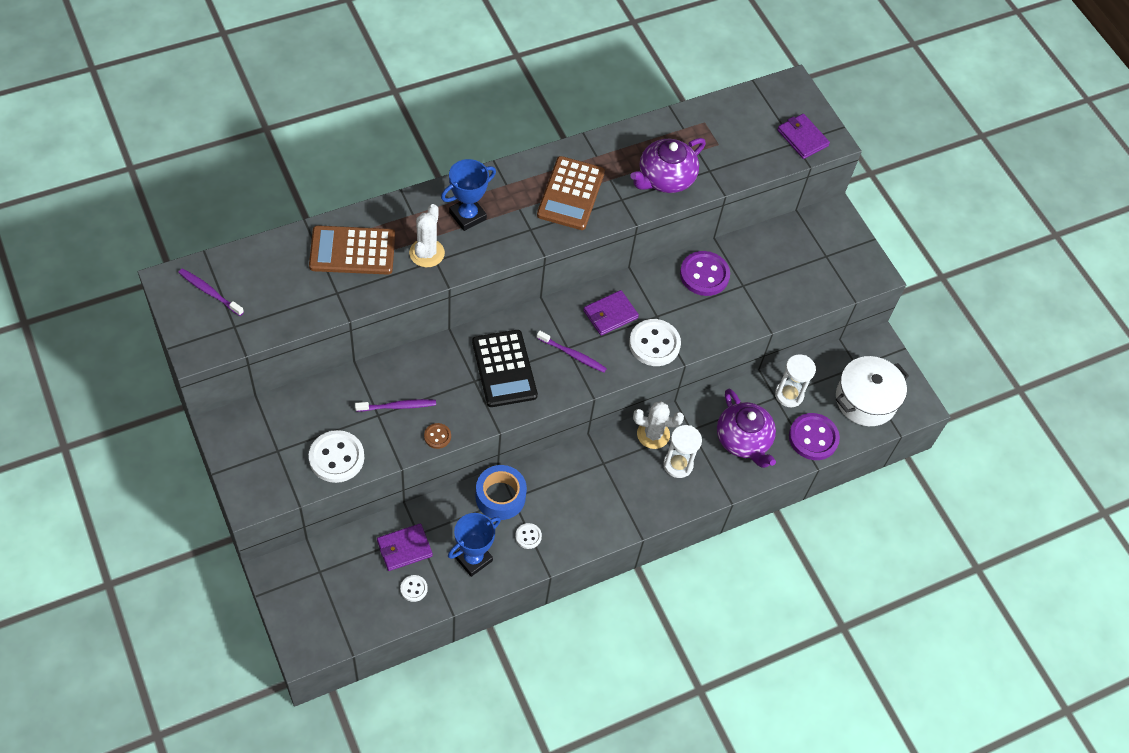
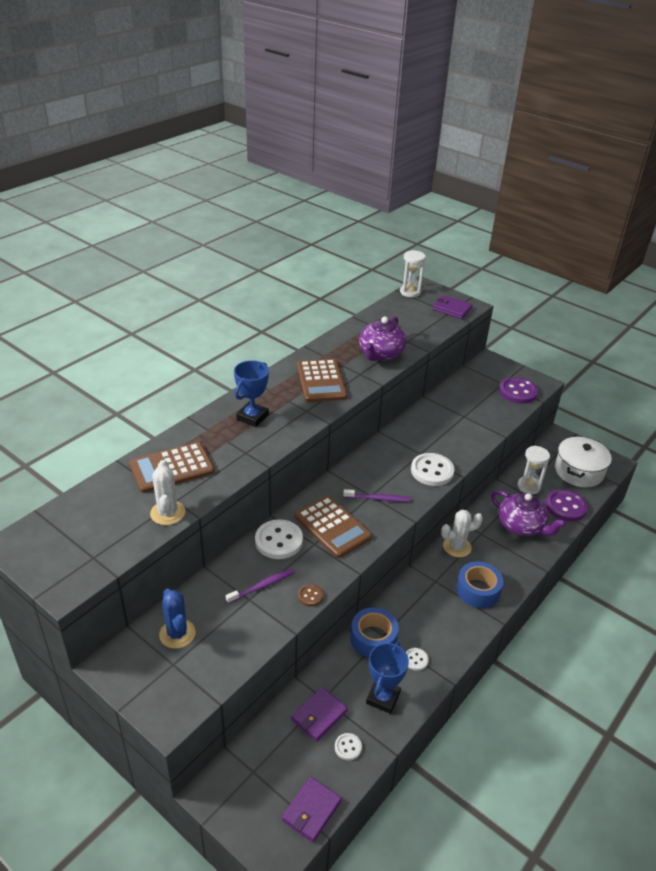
camera: 20 degrees left, 20 degrees down
purple toothbrush [178,268,244,316] -> none
white button [309,430,364,483] -> white button moved to [255,519,303,559]
white cactus [409,204,445,267] -> white cactus moved to [150,460,185,525]
black calculator [472,330,538,407] -> brown calculator [295,496,372,558]
purple wallet [583,290,639,335] -> purple wallet moved to [281,777,342,843]
white hourglass [663,425,702,478] -> white hourglass moved to [400,250,426,297]
purple button [680,251,730,296] -> purple button moved to [499,377,538,404]
none -> blue cactus [159,589,196,649]
none -> blue tape [456,561,504,608]

